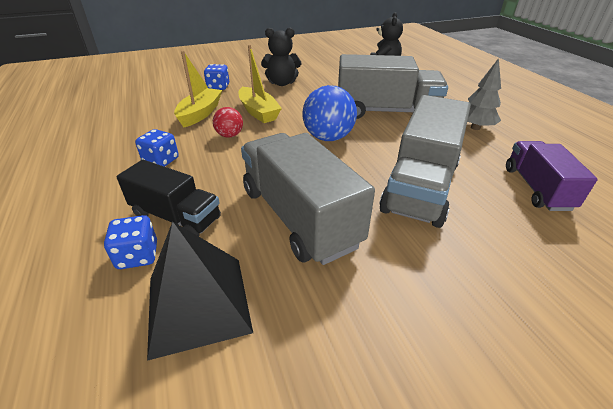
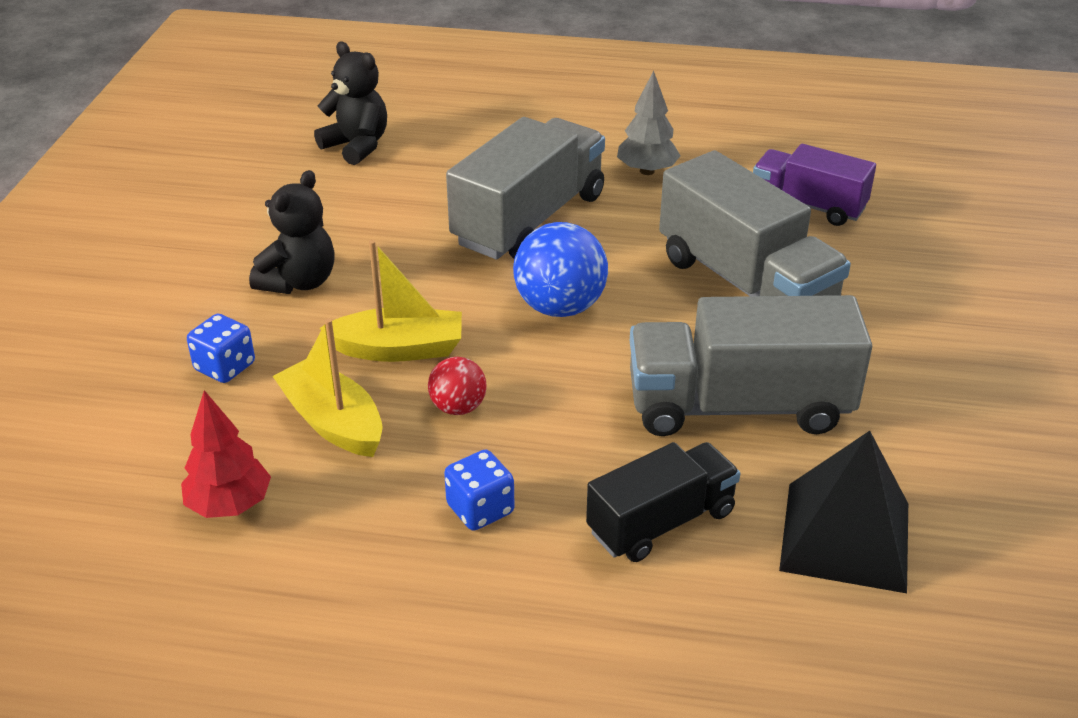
camera: 60 degrees left, 0 degrees up
blue dice [104,215,157,269] -> none
none -> red tree [181,390,271,518]

